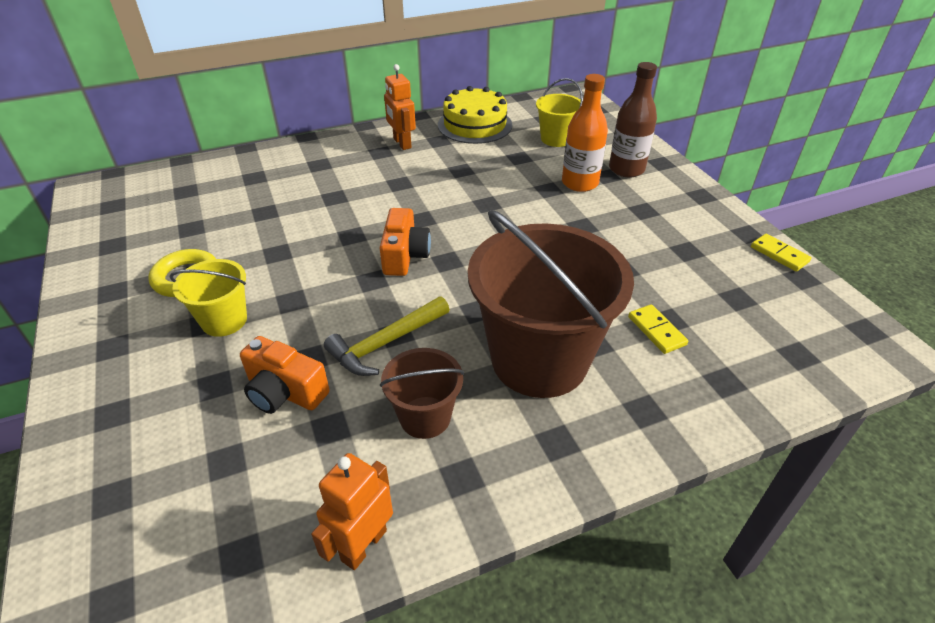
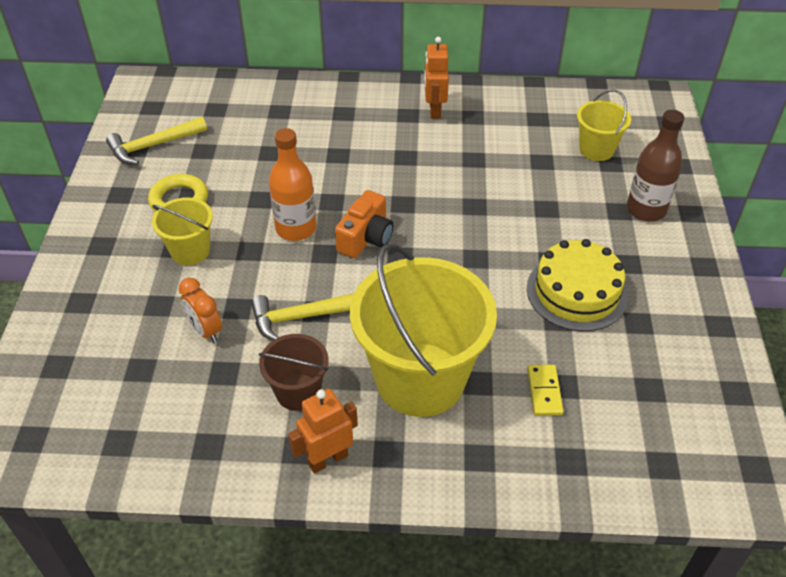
camera: 25 degrees right, 5 degrees up
orange camera [240,336,330,414] -> orange clock [179,278,222,343]
orange robot [311,453,393,570] -> orange robot moved to [288,389,358,474]
yellow cake [438,86,512,144] -> yellow cake moved to [527,239,628,331]
brown bucket [468,210,634,398] -> yellow bucket [350,243,497,417]
orange bottle [562,74,608,192] -> orange bottle moved to [269,128,316,241]
yellow domino [751,234,812,271] -> none
none -> yellow hammer [106,117,207,165]

